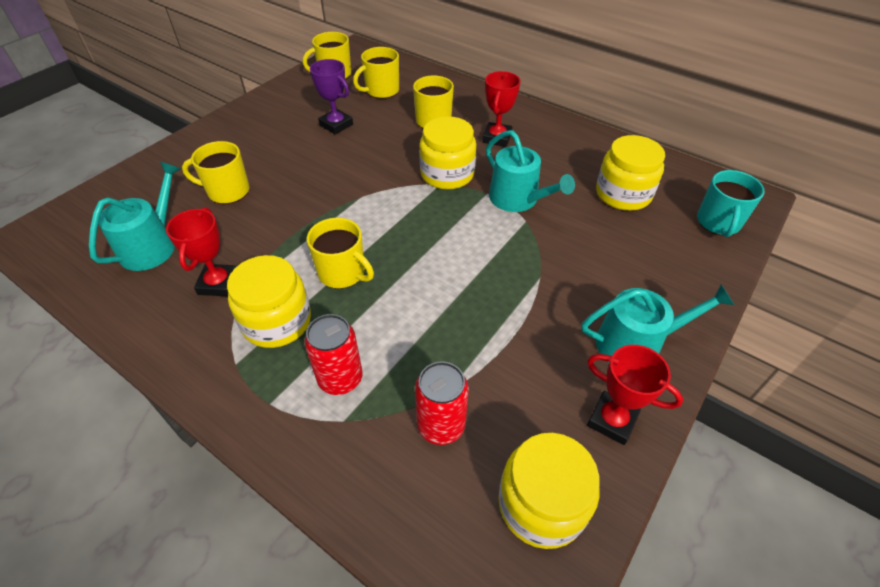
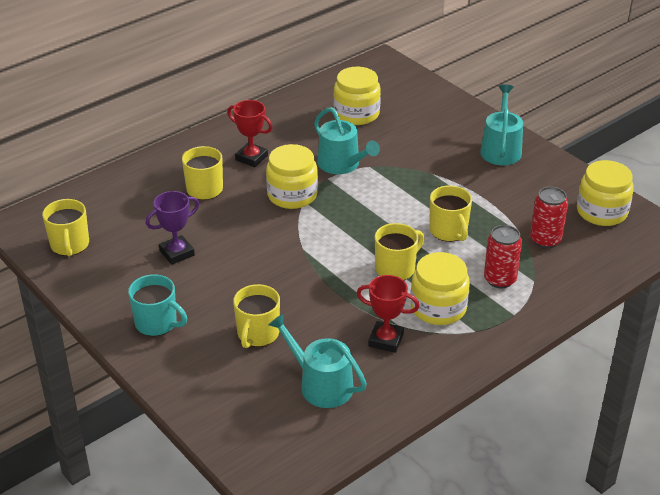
camera: 75 degrees left, 10 degrees down
yellow mug [353,47,399,99] -> yellow mug moved to [429,185,472,242]
turquoise watering can [486,130,575,212] -> turquoise watering can turned 75 degrees clockwise [314,107,380,174]
red trophy [587,345,683,445] -> none
turquoise mug [697,170,764,237] -> turquoise mug moved to [128,274,187,336]

